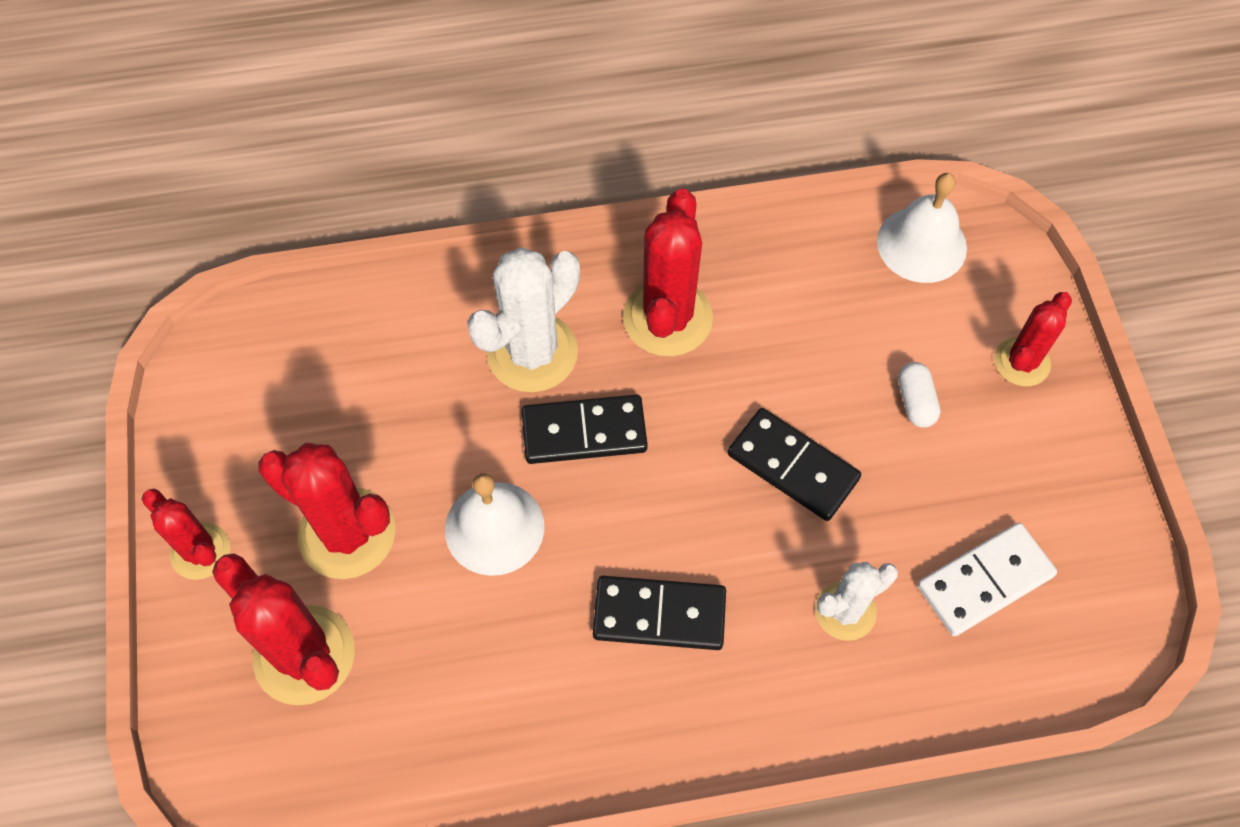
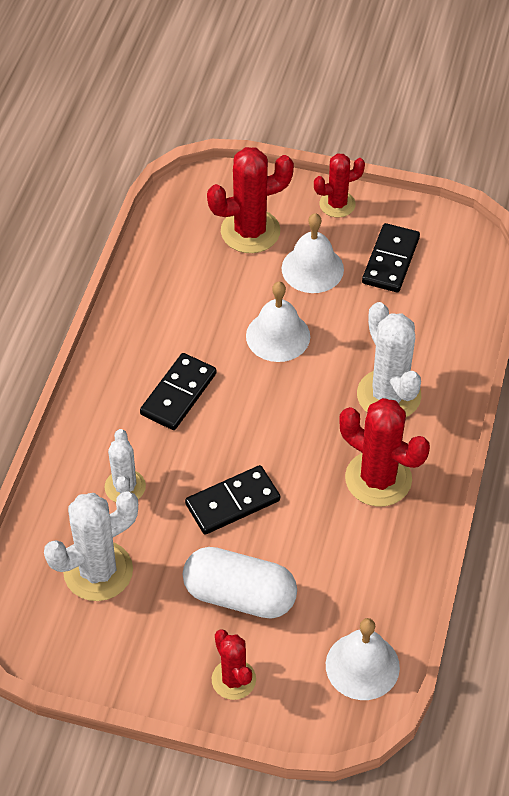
camera: 115 degrees right, 10 degrees down
red cactus [258,443,396,579] -> white bell [282,213,344,293]
black domino [522,395,648,464] -> black domino moved to [362,223,420,292]
white capsule [898,362,941,428] -> white capsule [183,547,297,619], size x2.22
white domino [917,523,1057,636] -> white cactus [44,491,138,601]

